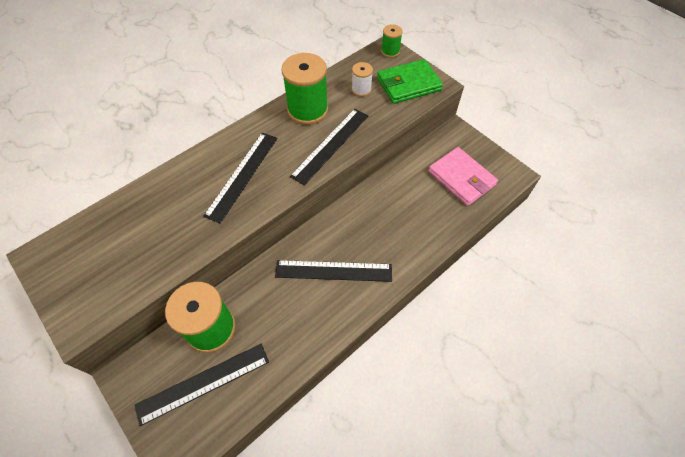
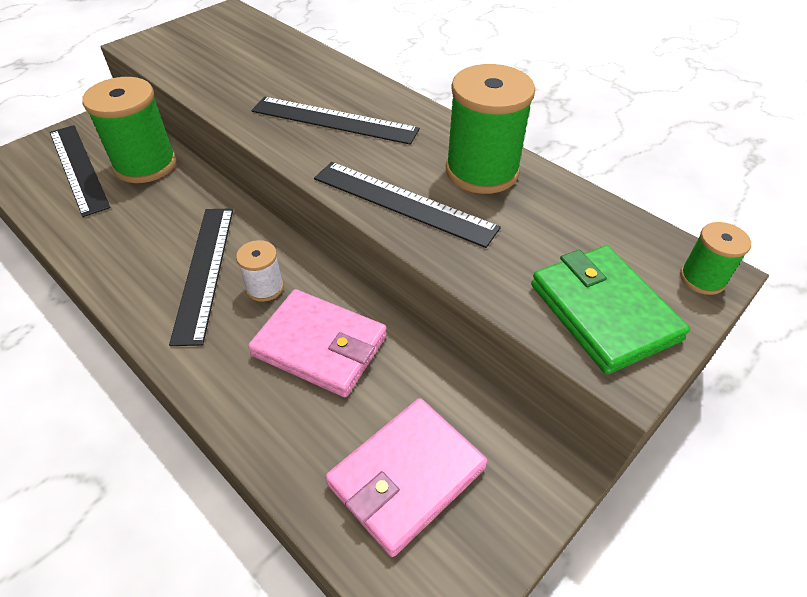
camera: 85 degrees right, 10 degrees down
white spool [352,62,373,97] -> white spool moved to [236,240,284,302]
none -> pink wallet [248,289,387,397]

